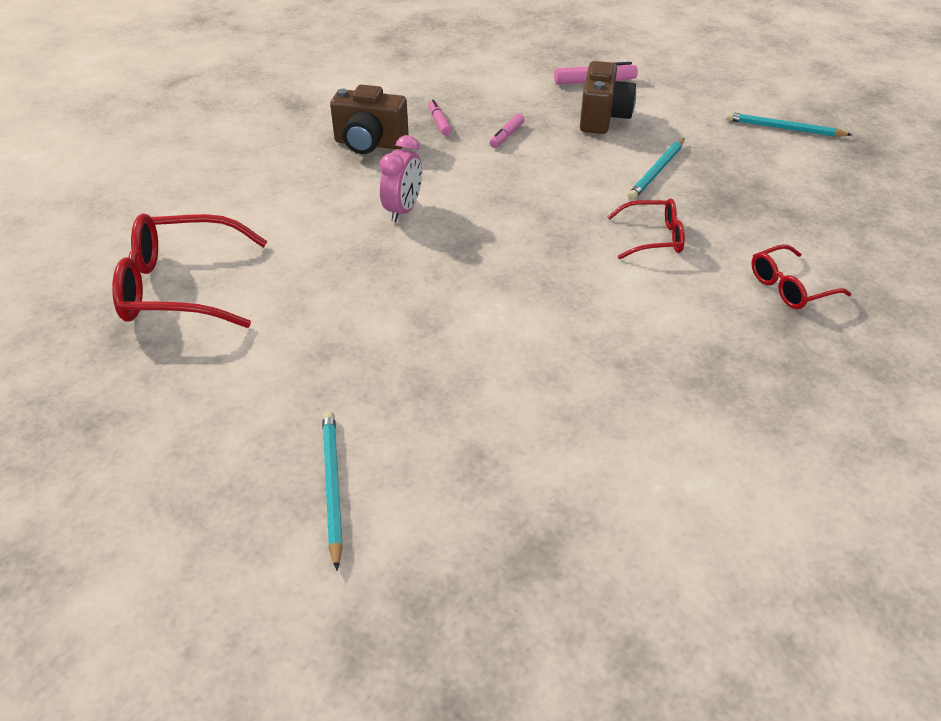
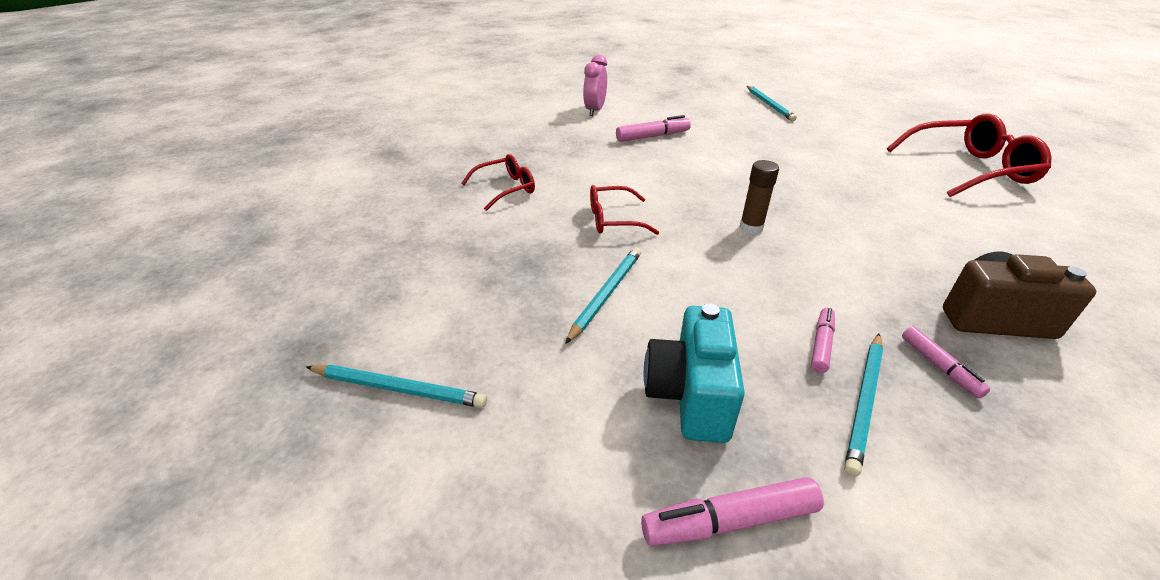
camera: 175 degrees right, 5 degrees down
pink clock [380,135,422,222] -> pink clock moved to [583,55,607,116]
brown camera [580,61,636,134] -> turquoise camera [644,303,745,443]
none -> pink marker [616,115,691,142]
none -> brown glue stick [739,160,779,234]
none -> turquoise pencil [844,334,883,477]

